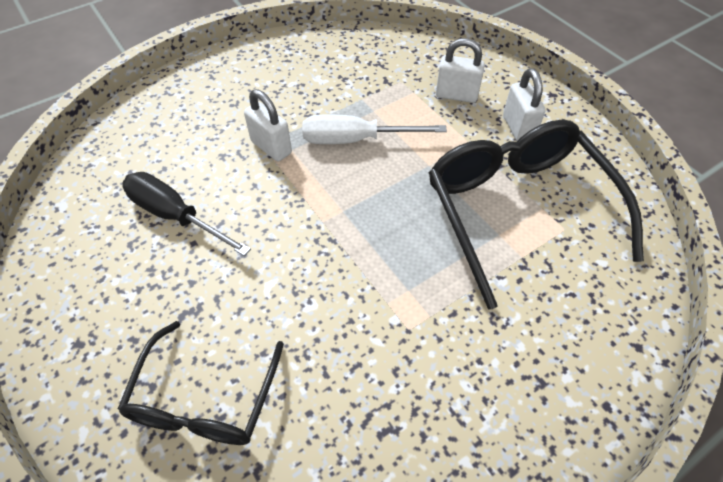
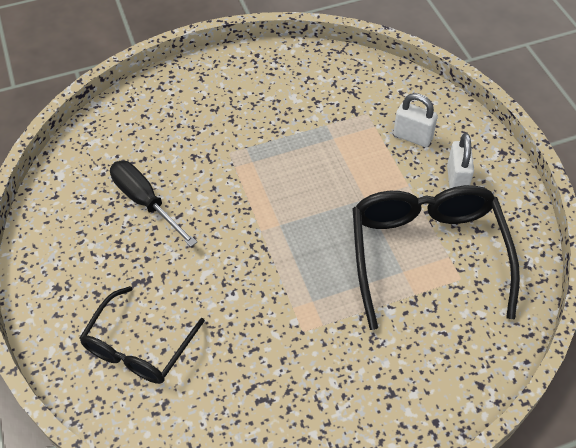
camera: 15 degrees right, 0 degrees up
white padlock [244,89,292,162] -> none
white screwdriver [302,115,447,144] -> none

